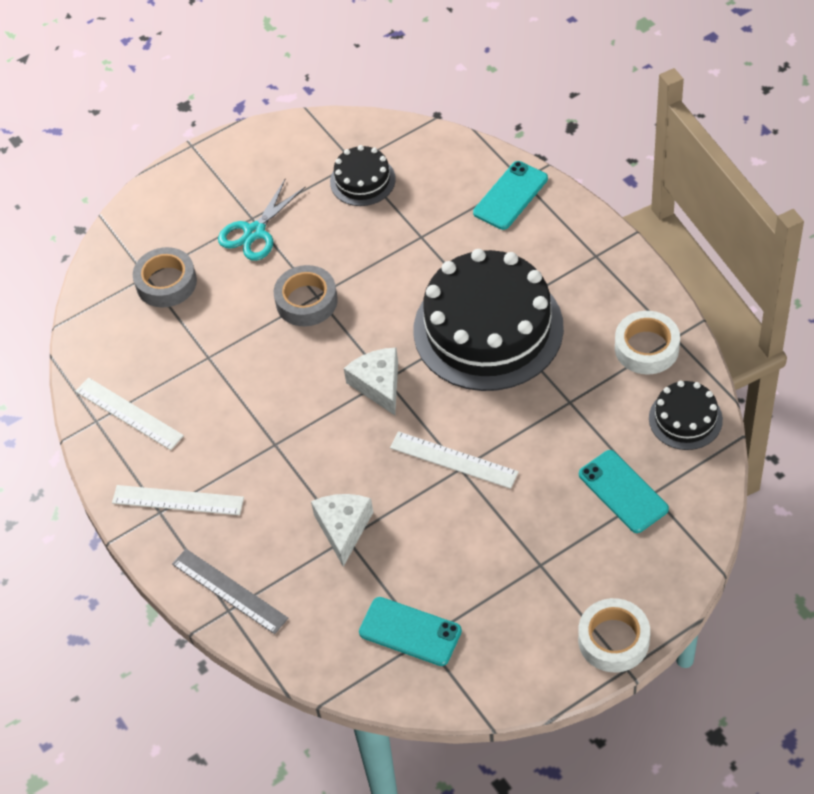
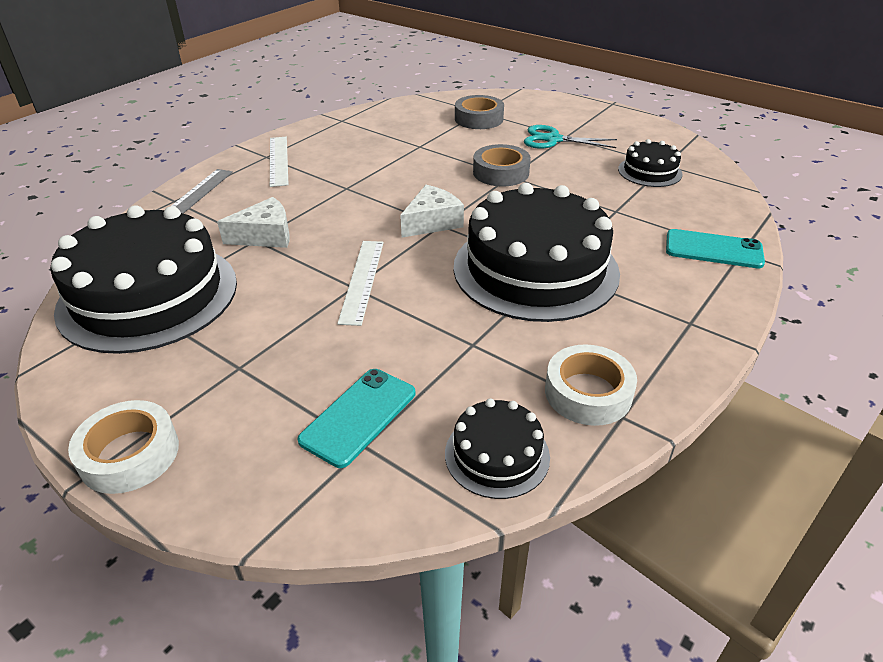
camera: 65 degrees right, 15 degrees down
white ruler [75,378,184,450] -> none
turquoise phone [359,597,462,666] -> black cake [51,205,237,354]

